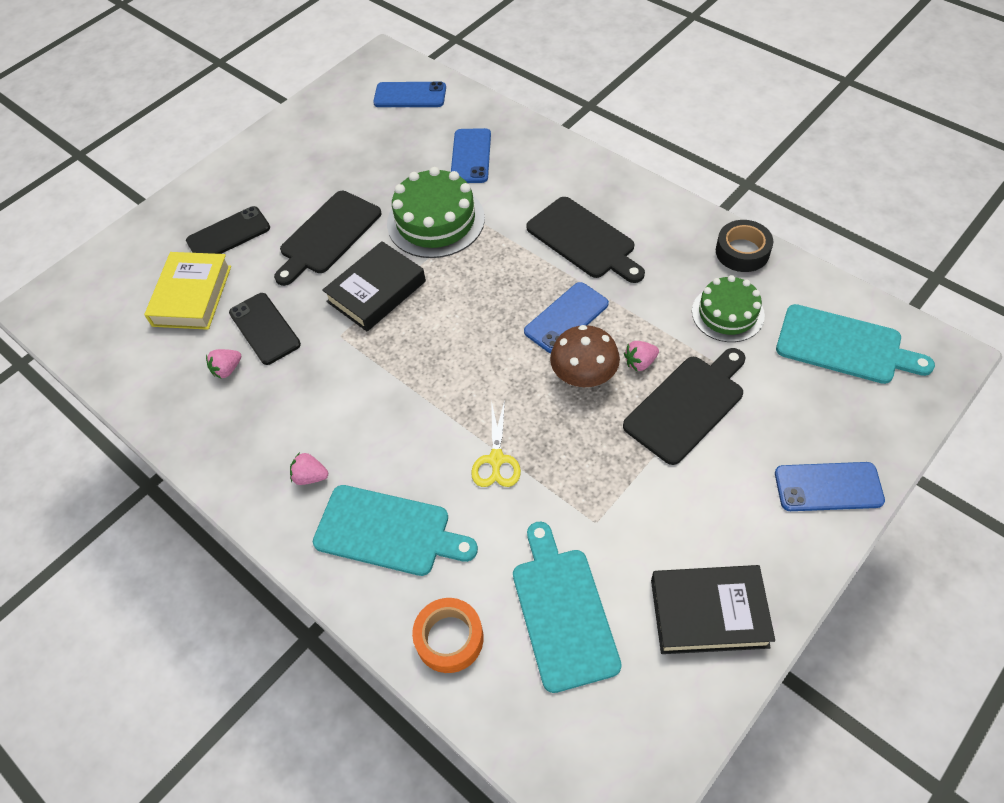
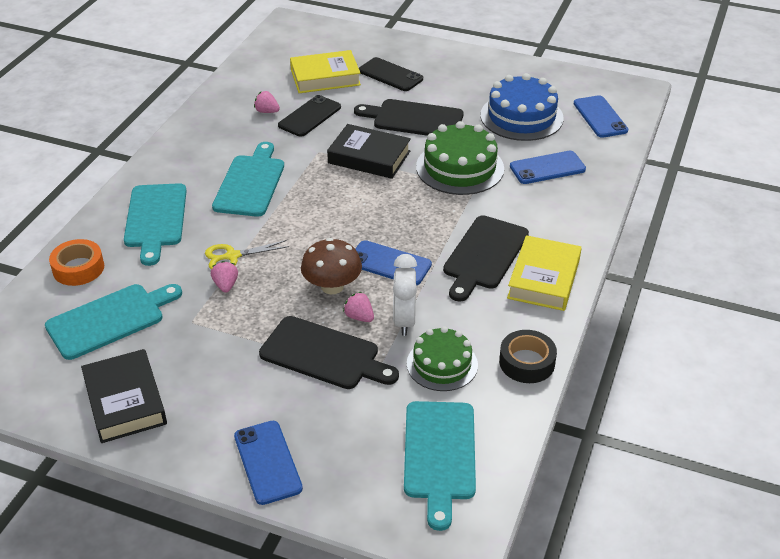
camera: 65 degrees right, 15 degrees down
pink strawberry [290,452,328,485] -> pink strawberry moved to [211,261,238,293]
none -> turquoise cutting board [212,142,284,217]
none -> white clock [393,254,417,336]
none -> blue cake [481,73,564,141]
none -> yellow book [507,235,582,311]

